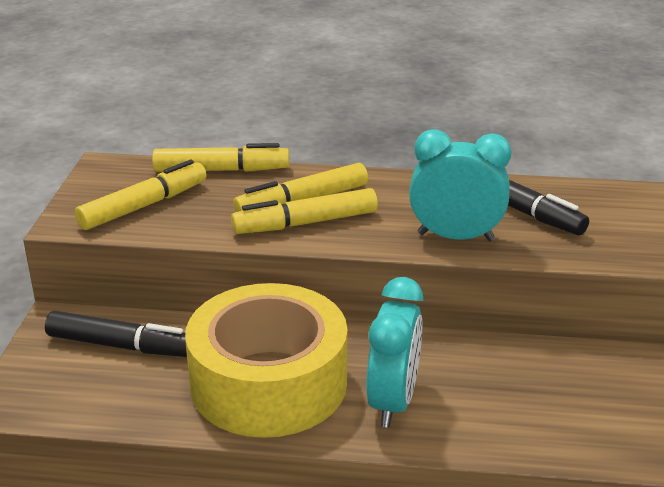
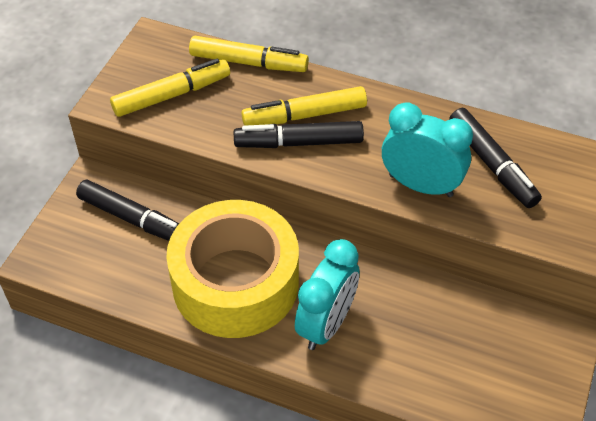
camera: 15 degrees right, 20 degrees up
yellow marker [231,188,378,234] -> black marker [234,121,364,148]

